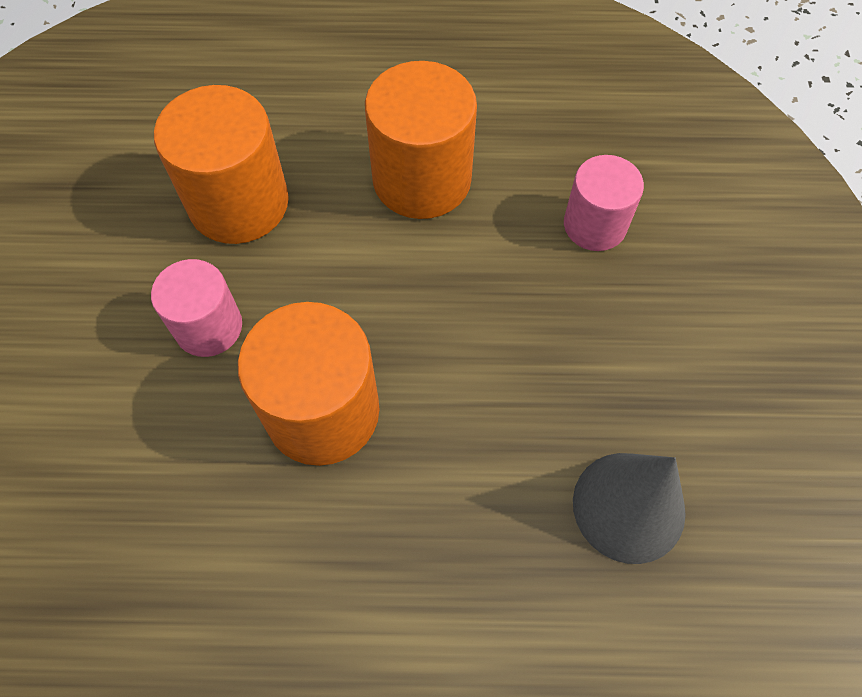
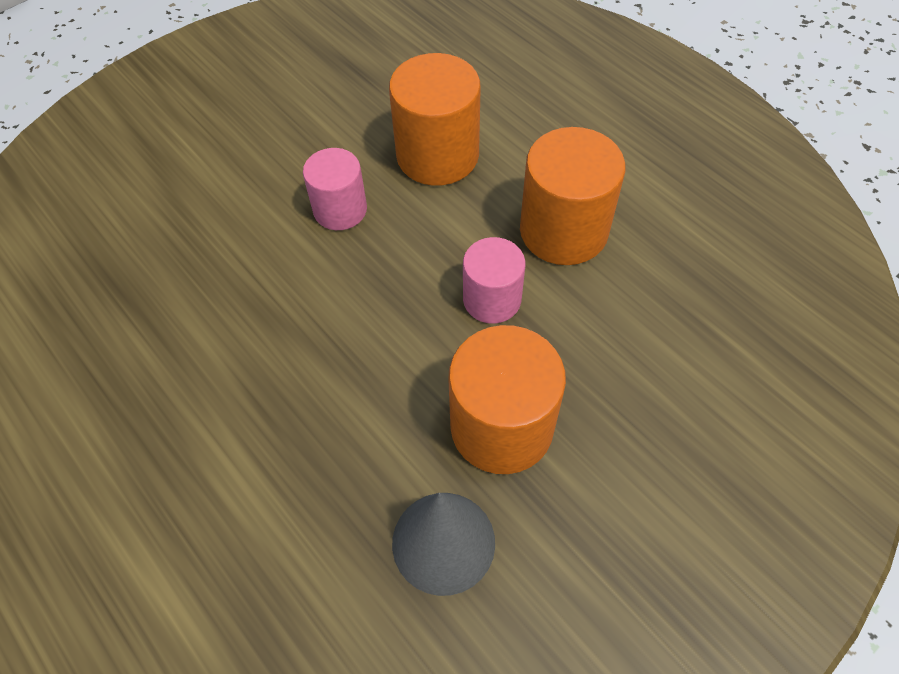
camera: 50 degrees right, 5 degrees down
orange cylinder [238,302,380,466] -> orange cylinder moved to [448,325,566,474]
pink cylinder [564,155,644,251] -> pink cylinder moved to [463,237,525,324]

